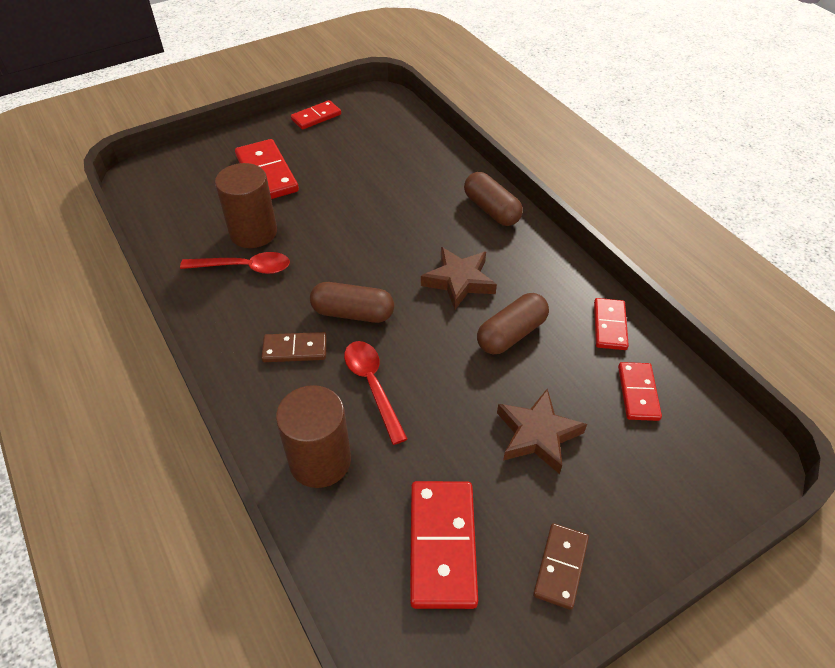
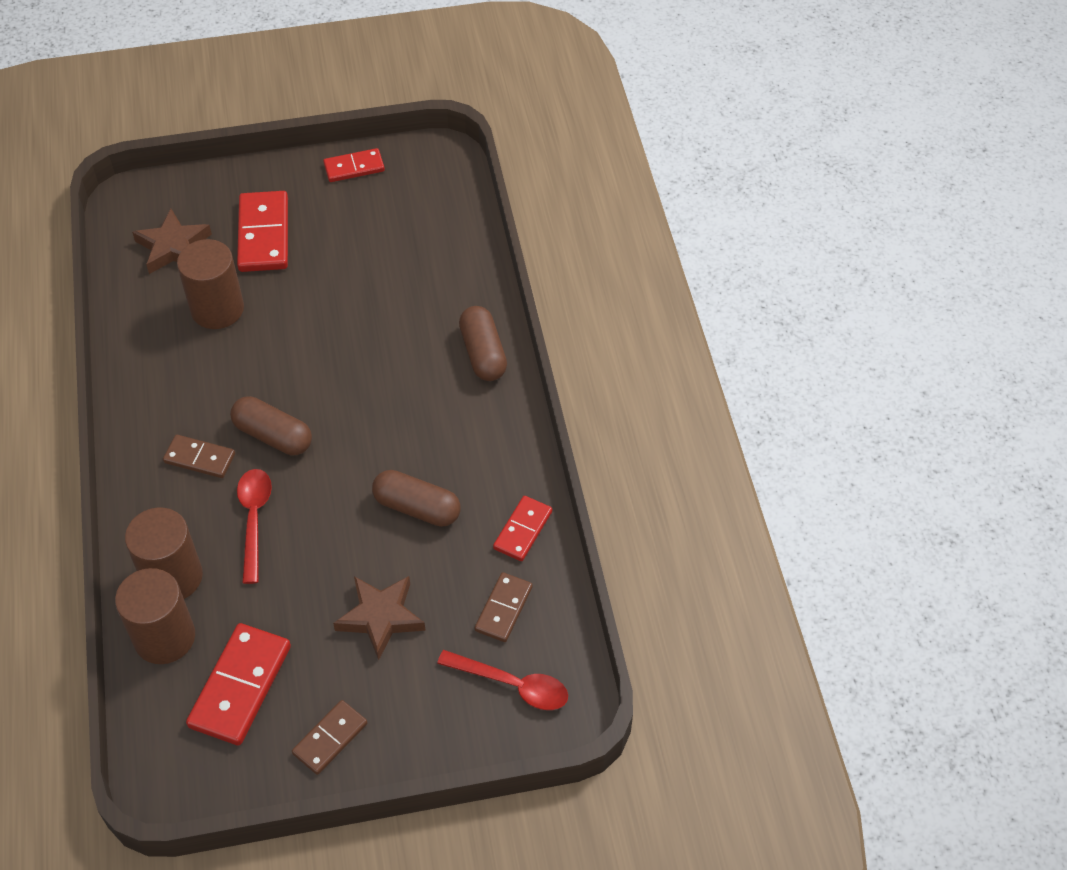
camera: 20 degrees right, 5 degrees up
red spoon [180,252,290,274] -> red spoon moved to [437,650,568,710]
brown star [421,247,497,310] -> brown star moved to [132,209,212,274]
brown capsule [477,293,549,354] -> brown capsule turned 45 degrees clockwise [372,470,461,527]
red domino [618,362,662,421] -> brown domino [475,572,532,642]
none -> brown cylinder [115,568,195,664]

